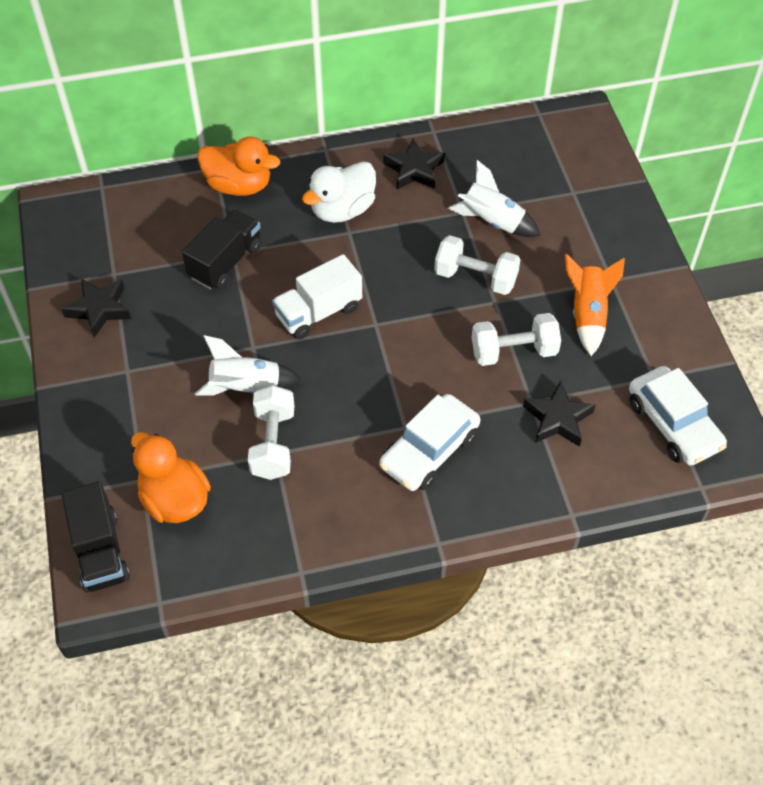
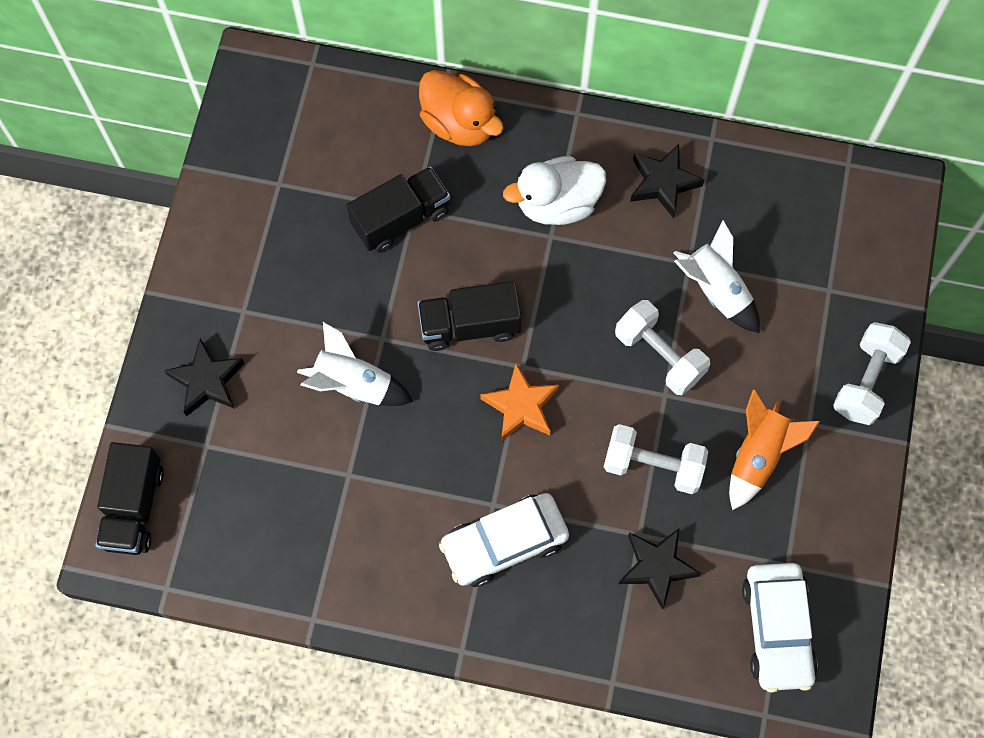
camera: 25 degrees right, 15 degrees up
black star [62,278,131,337] -> black star moved to [164,338,245,416]
orange duck [131,432,211,523] -> none
white dumbbell [248,385,294,480] -> white dumbbell moved to [833,322,911,425]
white truck [272,254,362,339] -> black truck [418,281,521,351]
none -> orange star [480,363,559,441]

